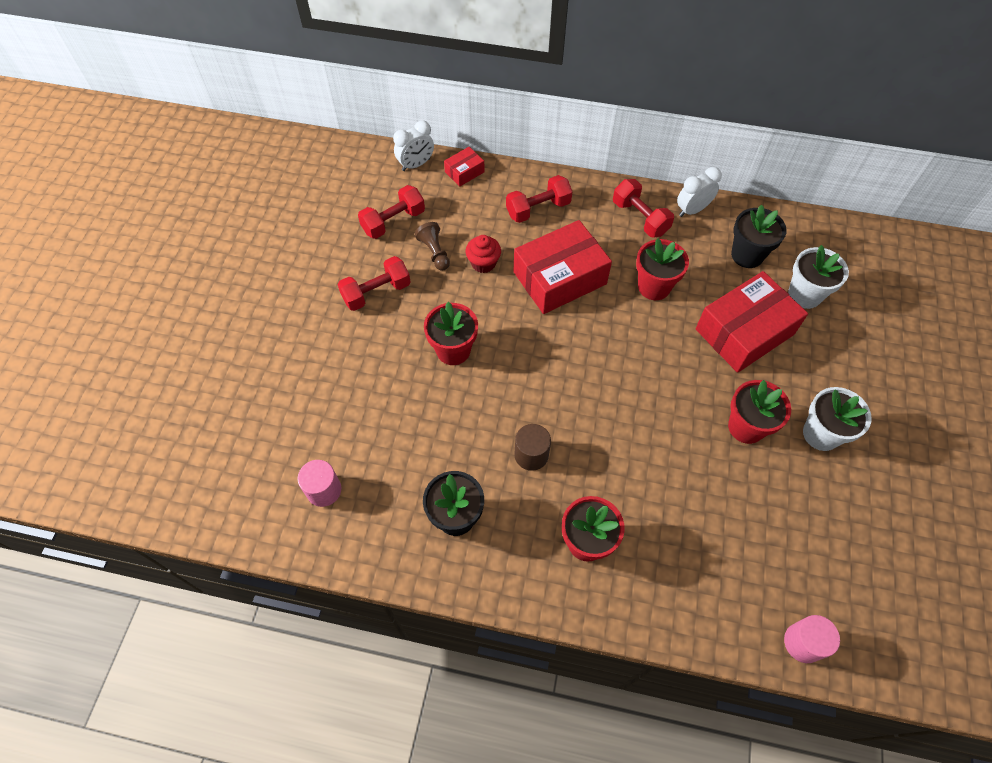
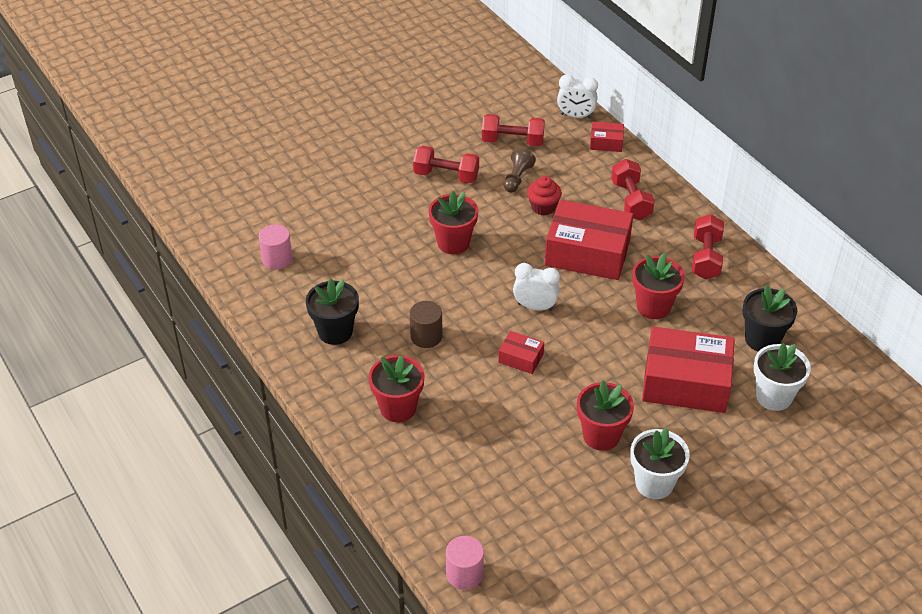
camera: 45 degrees right, 15 degrees down
red dumbbell [506,175,573,223] -> red dumbbell turned 60 degrees clockwise [611,159,655,220]
white clock [677,167,722,217] -> white clock moved to [513,263,560,311]
none -> red box [498,331,544,374]

